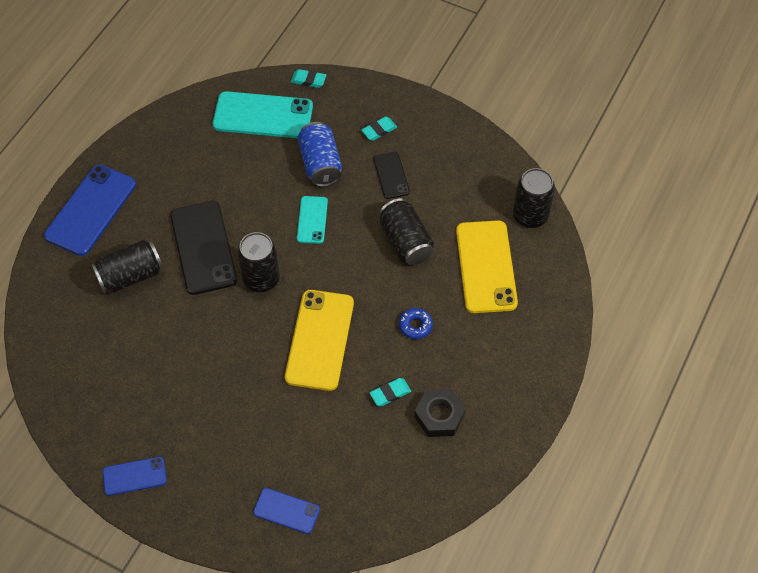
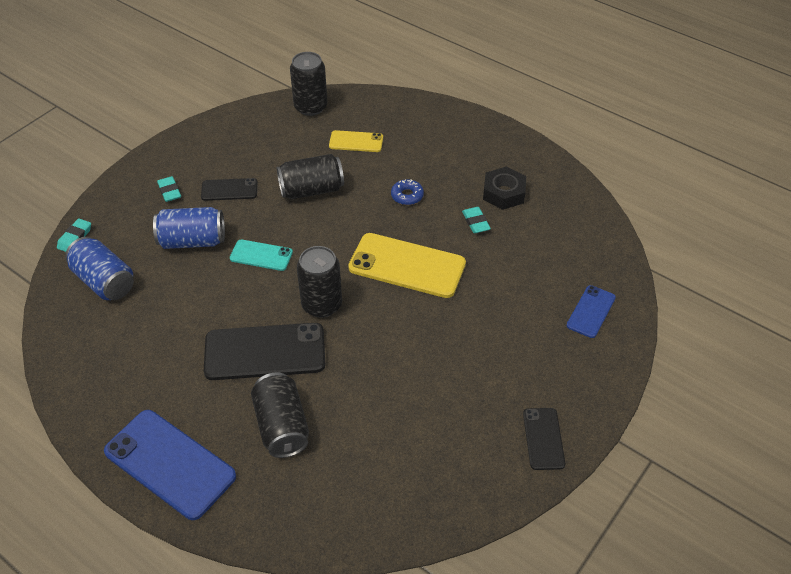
camera: 80 degrees left, 10 degrees down
blue phone [103,457,167,496] -> black phone [523,408,565,470]
turquoise phone [213,91,313,138] -> blue can [65,237,134,300]
yellow phone [456,220,518,313] -> yellow phone [329,130,383,152], size x0.54

